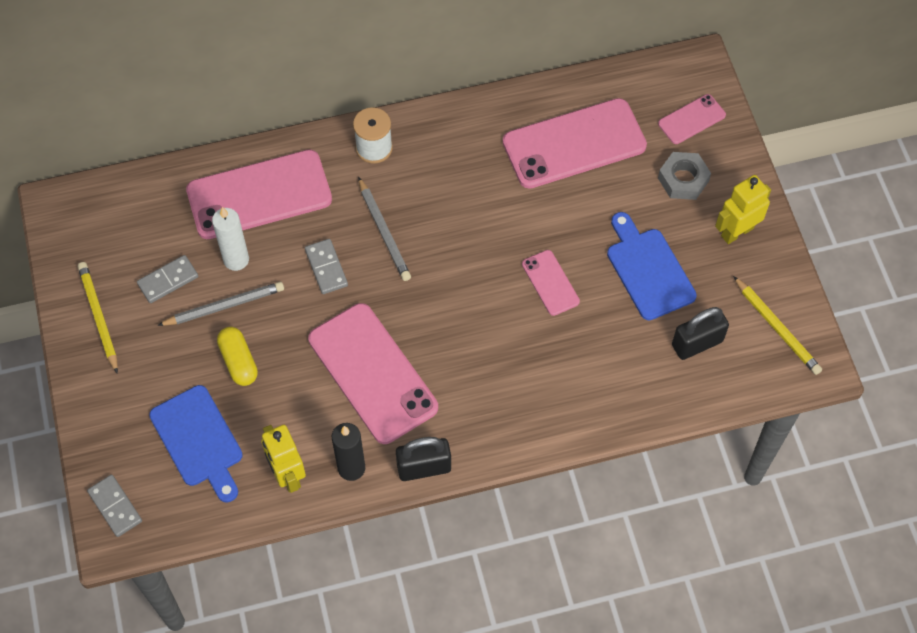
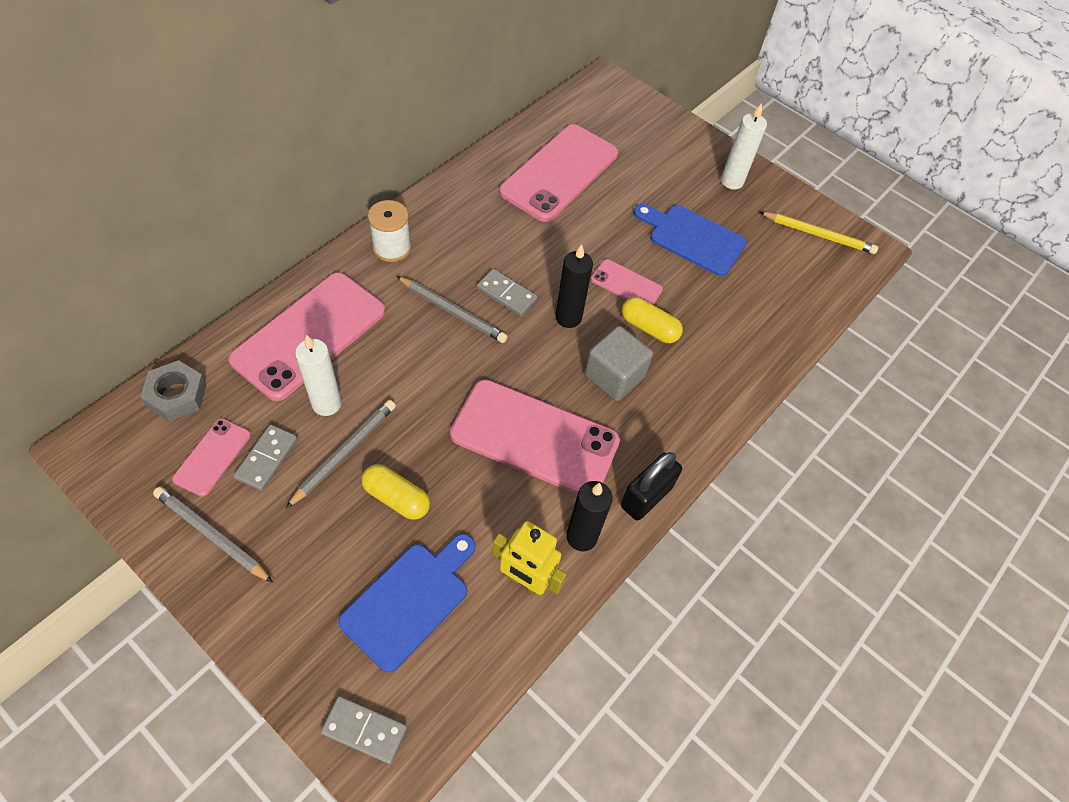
camera: 40 degrees left, 5 degrees down
yellow pencil [78,262,118,374] -> grey pencil [153,487,273,583]
blue cutting board [149,385,243,502] -> blue cutting board turned 75 degrees counterclockwise [338,534,475,672]
grey domino [305,239,348,294] -> grey domino moved to [477,269,538,316]
pink phone [658,94,726,144] -> pink phone moved to [172,418,251,497]
grey nut [658,152,711,200] -> grey nut moved to [140,360,207,421]
black padlock [672,307,729,360] -> none
yellow robot [715,175,771,244] -> white candle [721,103,767,190]
none -> black candle [555,244,593,328]
none -> grey cube [585,326,653,401]
none -> yellow capsule [622,297,683,343]

